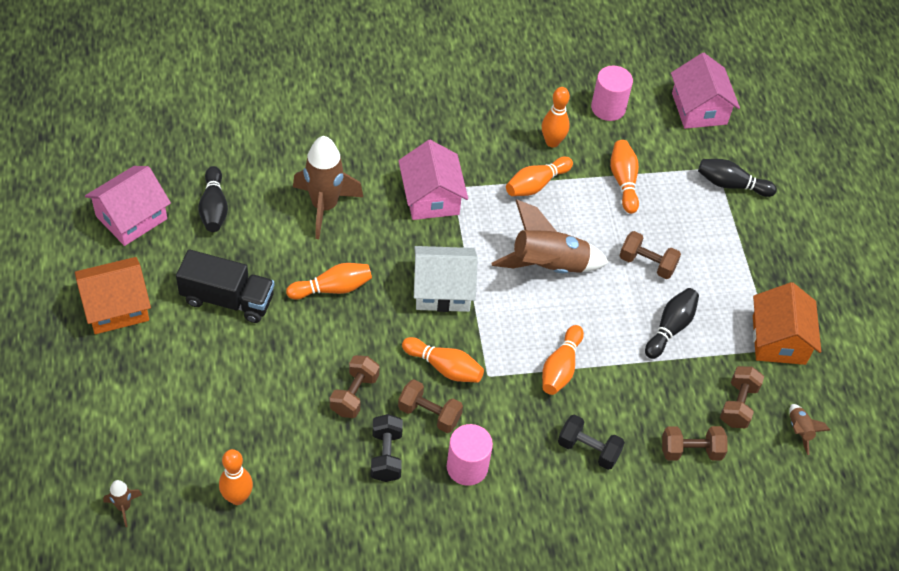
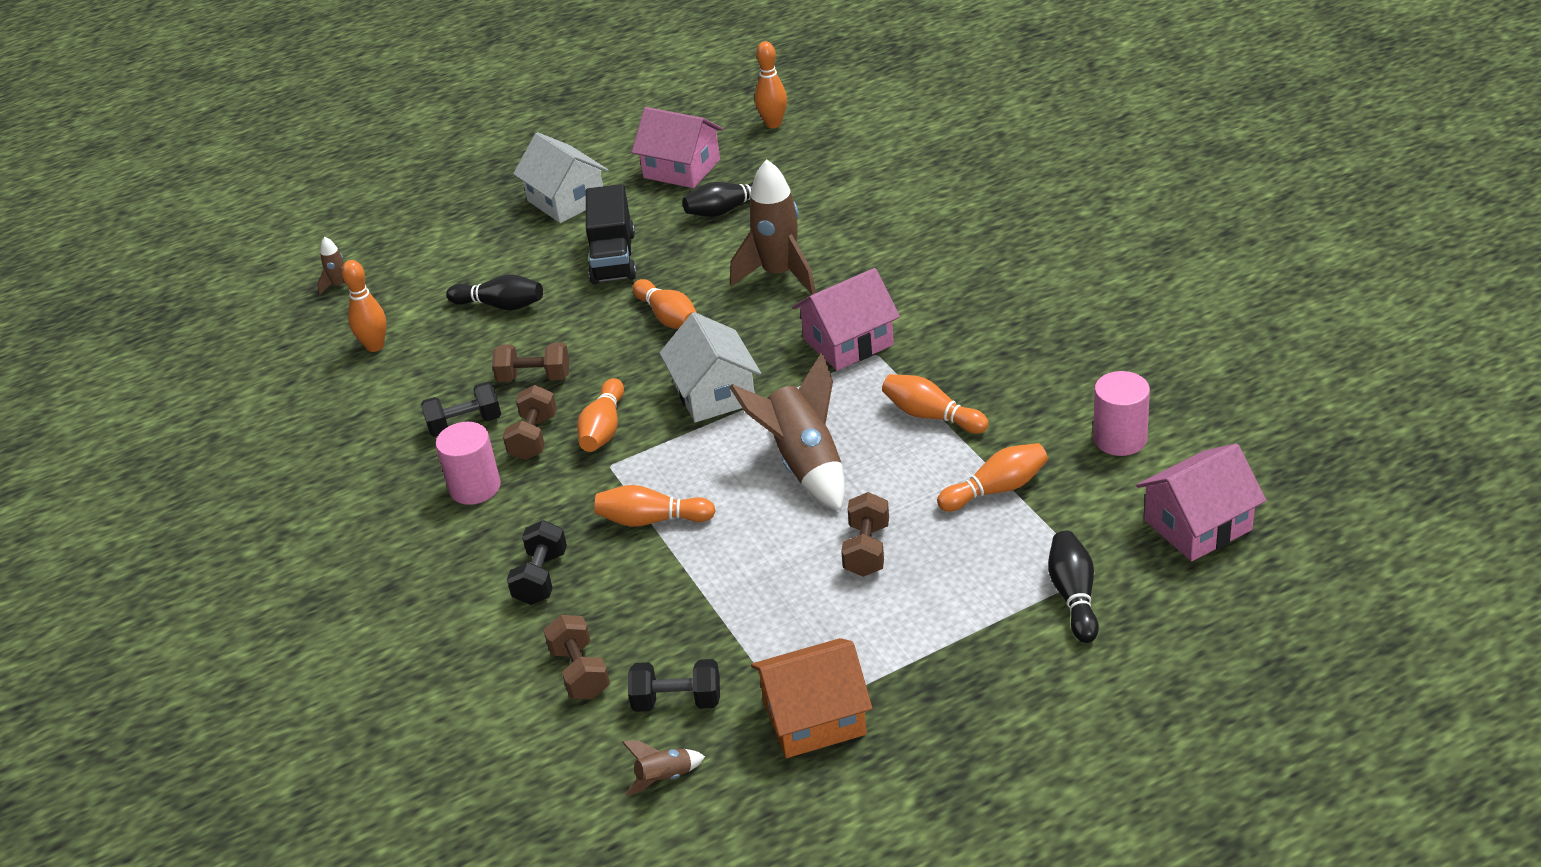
camera: 80 degrees right, 15 degrees down
orange house [75,257,151,334] -> white house [513,132,608,223]
orange bowling pin [542,87,570,148] -> orange bowling pin moved to [755,41,787,128]
black bowling pin [645,288,699,359] -> black bowling pin moved to [446,274,543,310]
brown dumbbell [720,366,764,428] -> black dumbbell [628,659,720,712]

